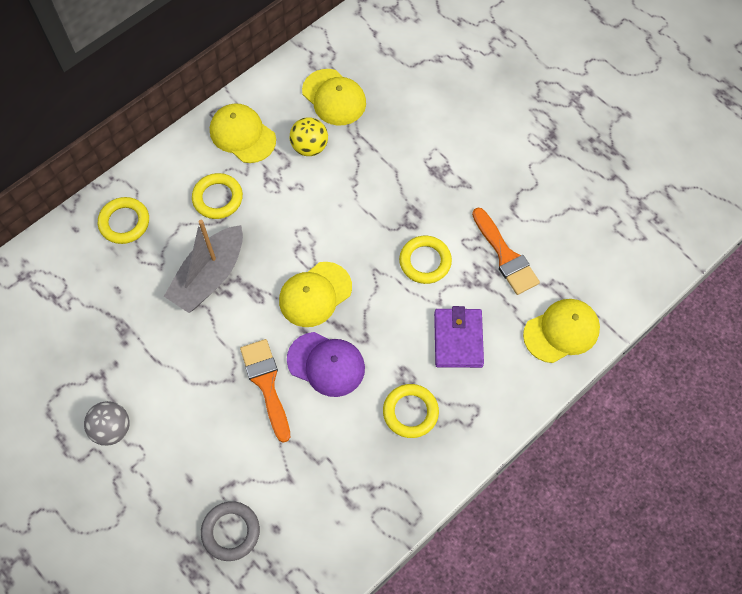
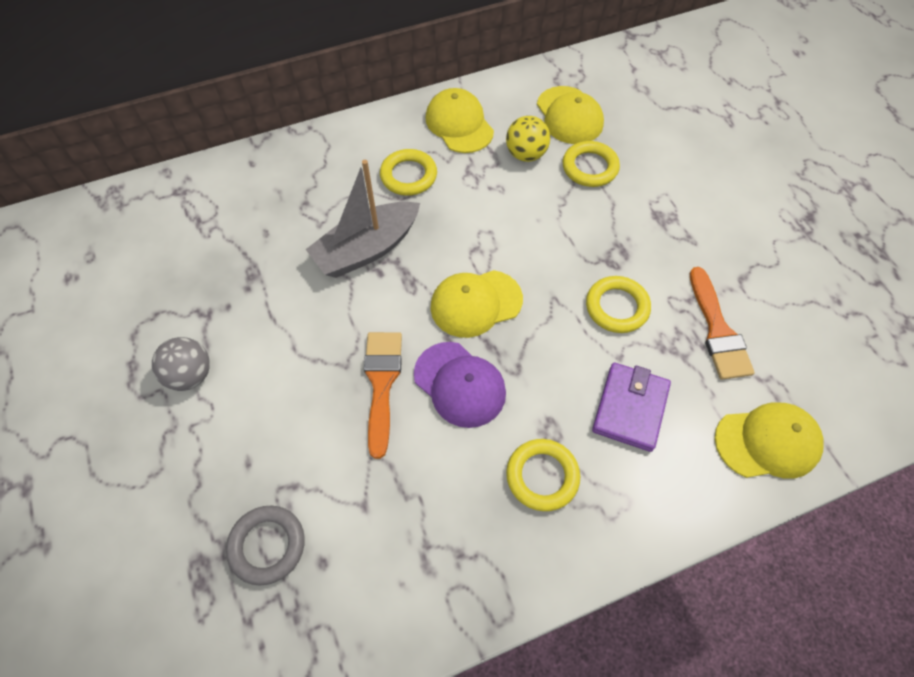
camera: 20 degrees right, 5 degrees down
yellow ring [98,197,149,244] -> yellow ring moved to [563,141,620,187]

